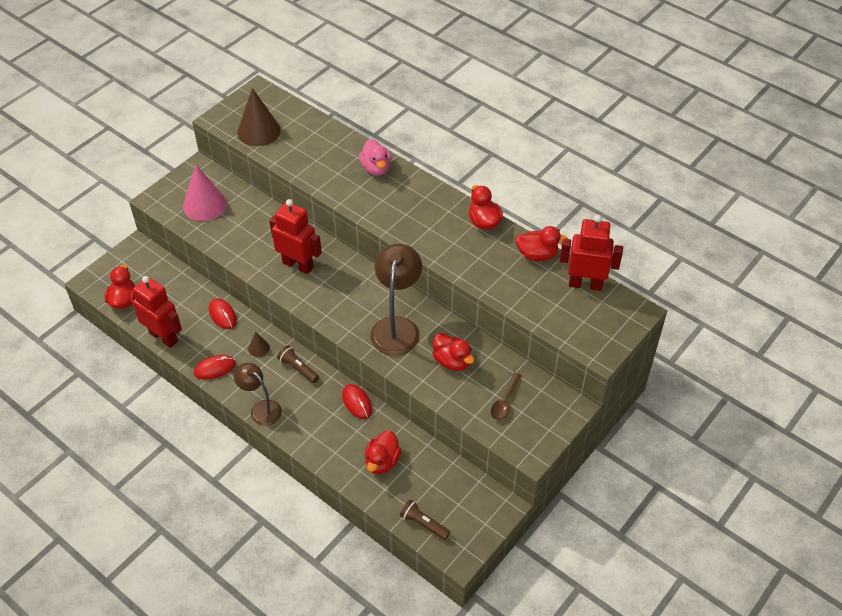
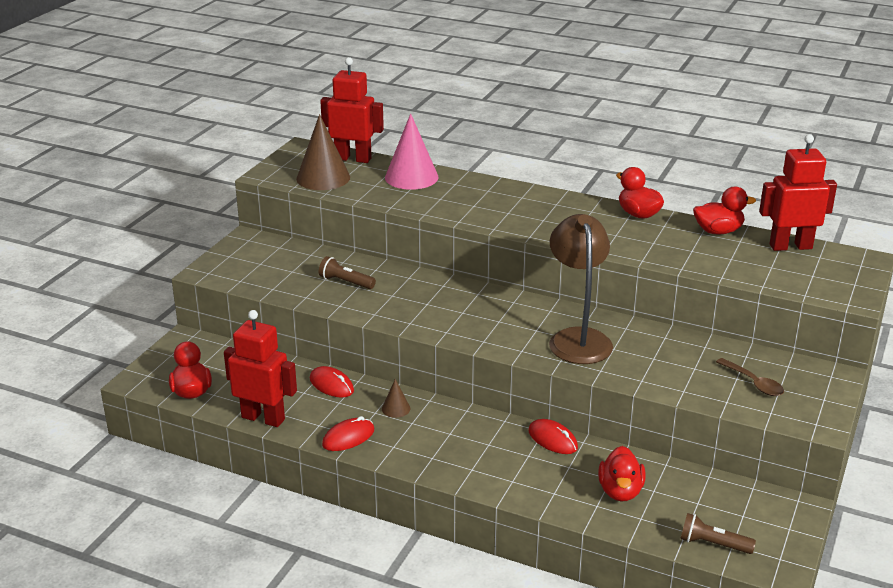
camera: 15 degrees left, 20 degrees down
pink cone [183,165,227,221] -> pink cone moved to [385,113,439,190]
brown lamp [234,363,282,426] -> none
red robot [269,199,322,274] -> red robot moved to [320,57,384,163]
brown flashlight [277,345,319,383] -> brown flashlight moved to [319,256,376,289]
pink duck [359,139,391,176] -> none
red duck [433,333,474,371] -> none
brown spoon [491,372,521,420] -> brown spoon turned 45 degrees counterclockwise [716,358,784,396]

